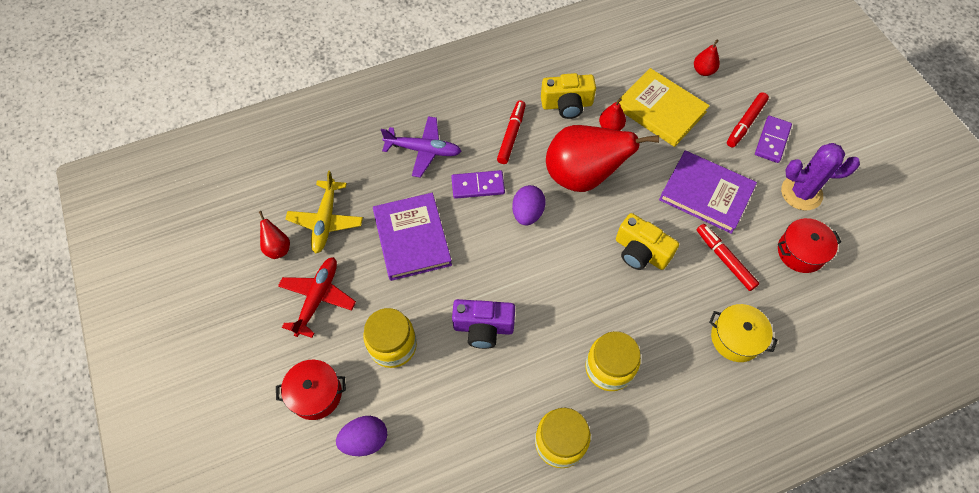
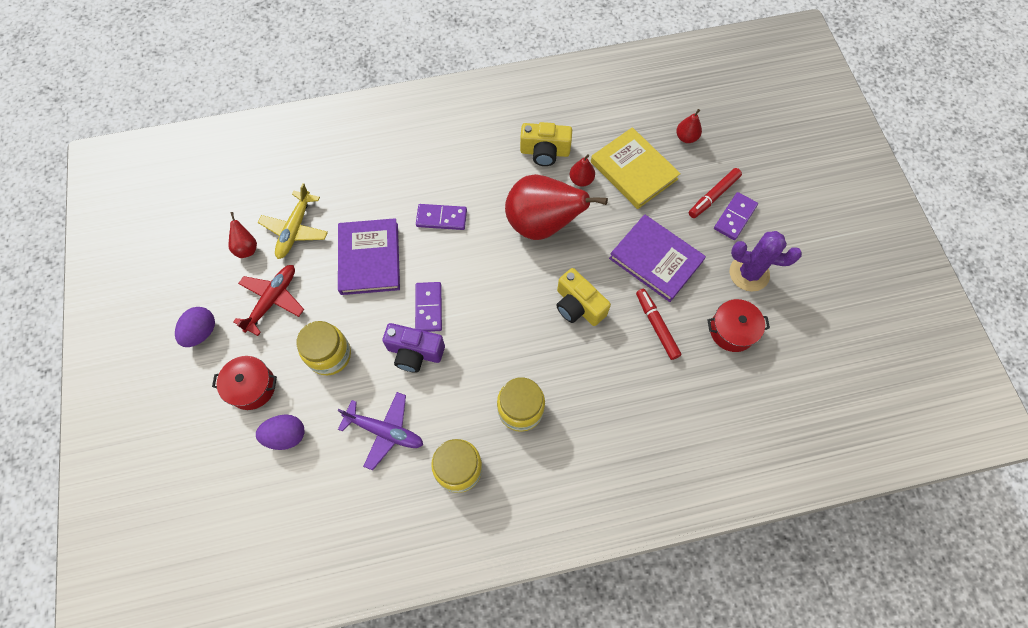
camera: 10 degrees right, 5 degrees up
purple plane [381,116,461,178] -> purple plane moved to [337,392,423,470]
red marker [497,100,526,164] -> none
purple egg [512,185,546,225] -> purple egg moved to [175,307,215,347]
yellow pot [709,304,777,362] -> none
none -> purple domino [415,282,442,332]

